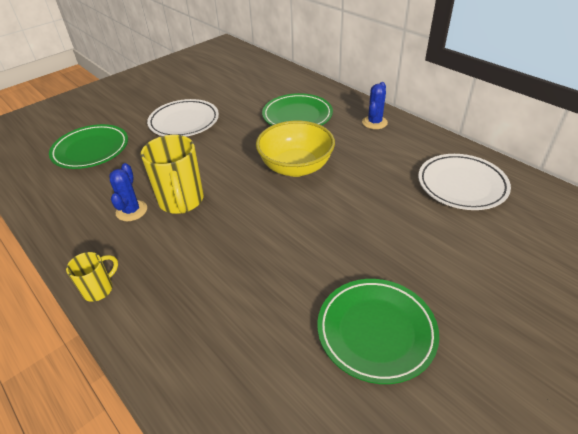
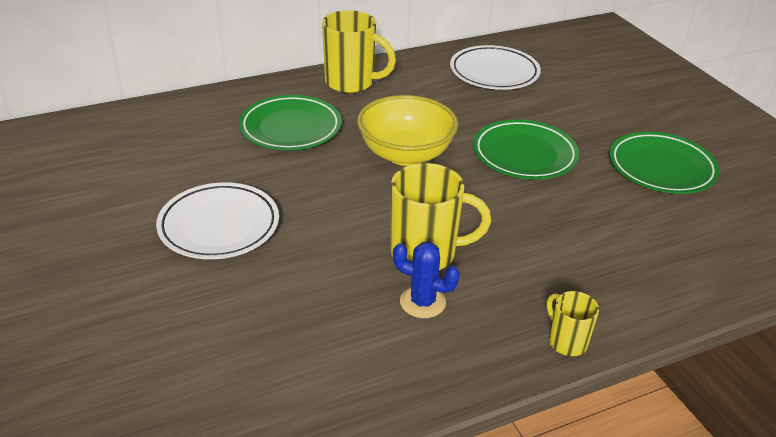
camera: 75 degrees left, 5 degrees down
green plate [49,124,128,169] -> green plate moved to [473,119,579,179]
blue cactus [362,82,388,129] -> yellow mug [322,10,396,93]

